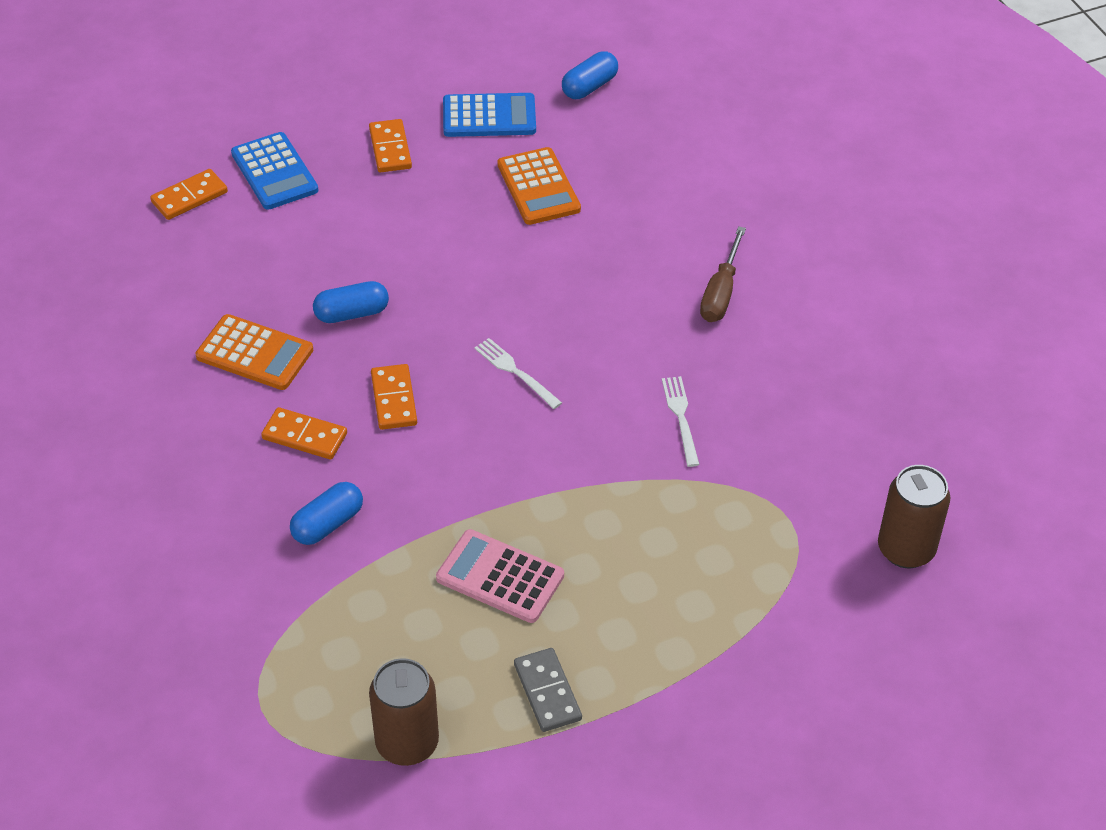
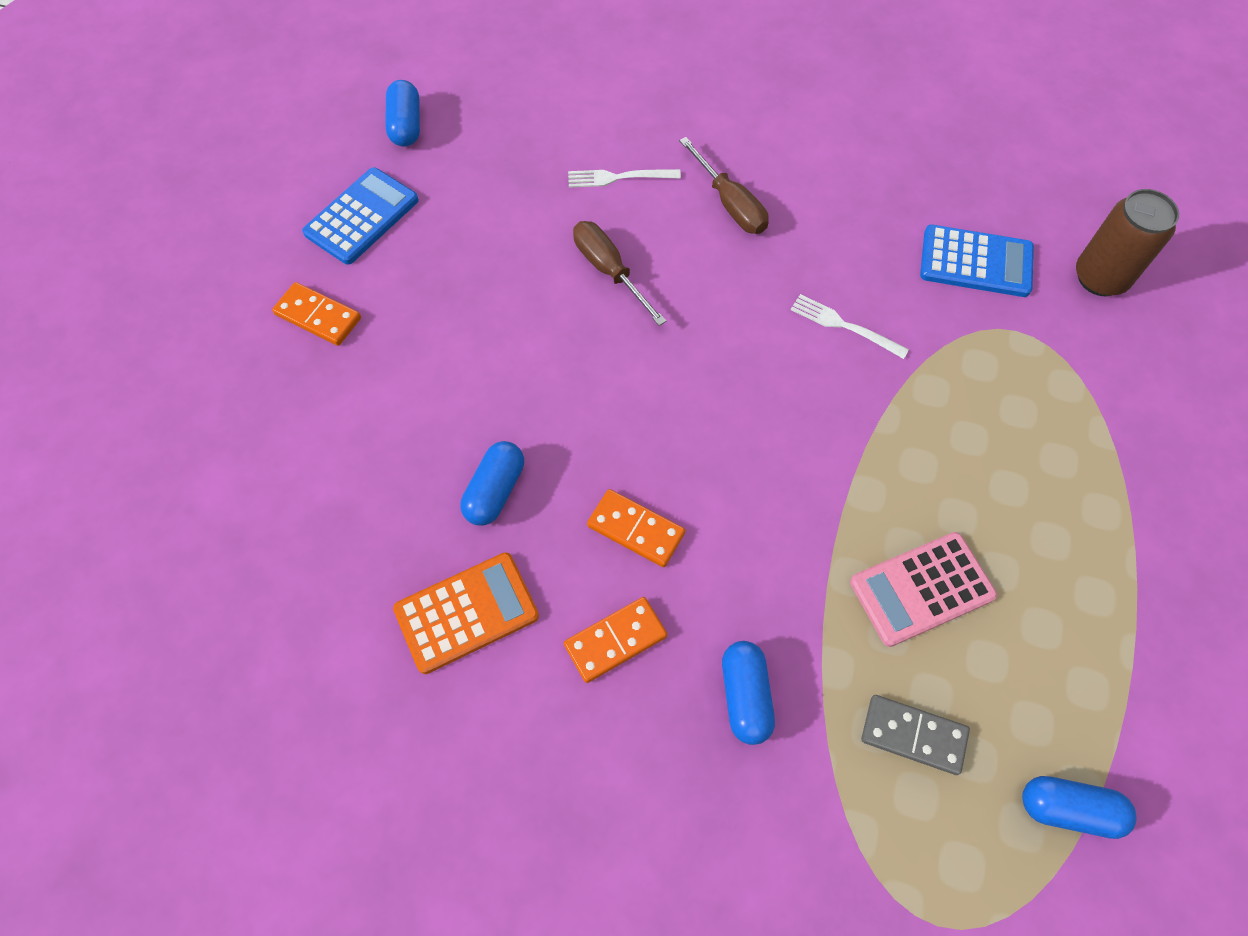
camera: 50 degrees left, 15 degrees up
orange domino [150,169,228,220] -> none
blue calculator [231,132,319,210] -> blue calculator moved to [920,224,1034,297]
brown can [369,658,439,766] -> blue capsule [1022,776,1137,839]
white fork [474,338,562,409] -> white fork moved to [568,169,681,188]
orange calculator [497,147,581,225] -> none
grey domino [514,648,582,732] -> grey domino moved to [861,695,970,775]
none -> brown screwdriver [573,221,666,326]

